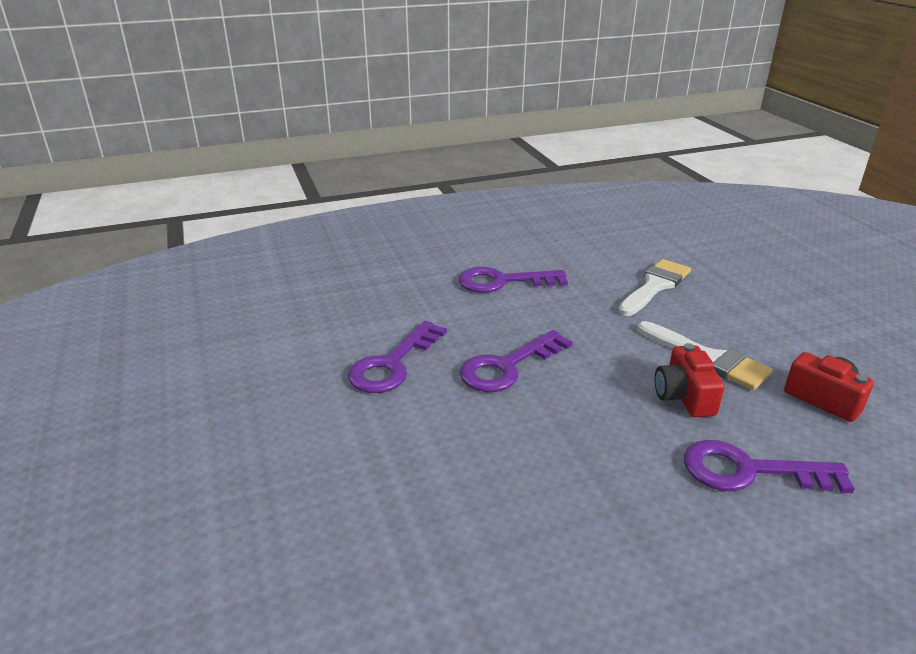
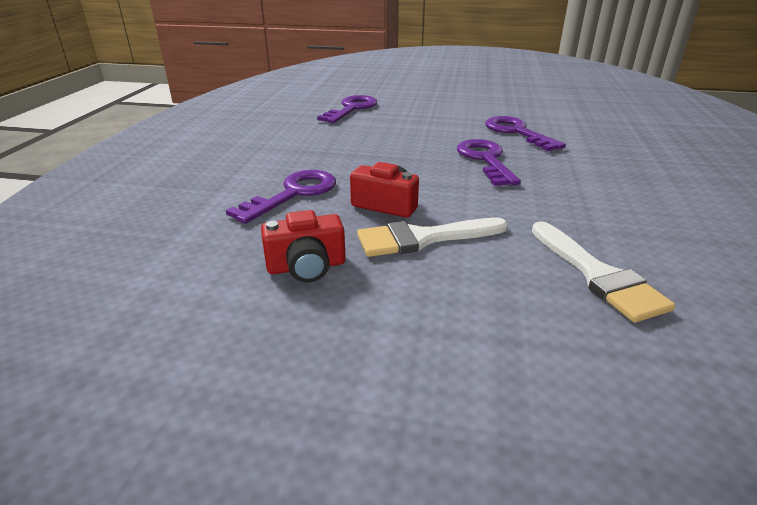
camera: 120 degrees right, 0 degrees up
purple key [458,267,568,293] -> purple key moved to [317,95,377,123]

